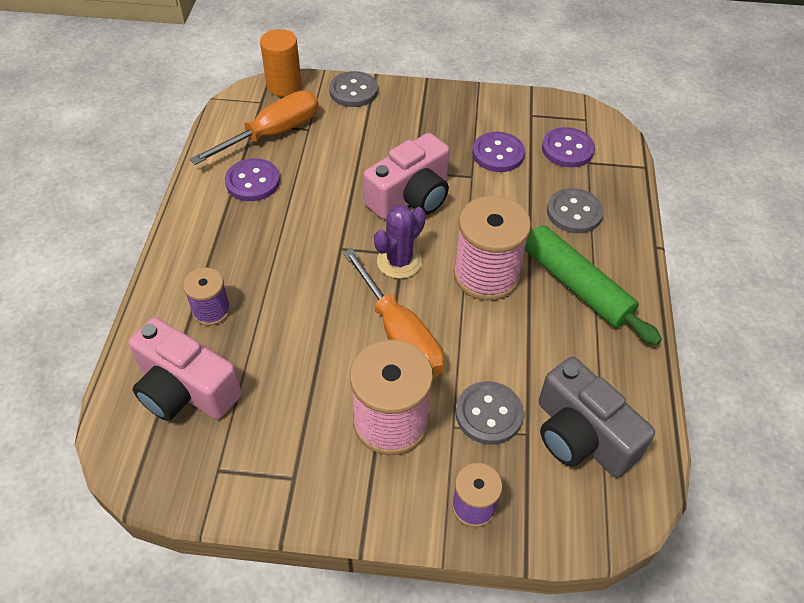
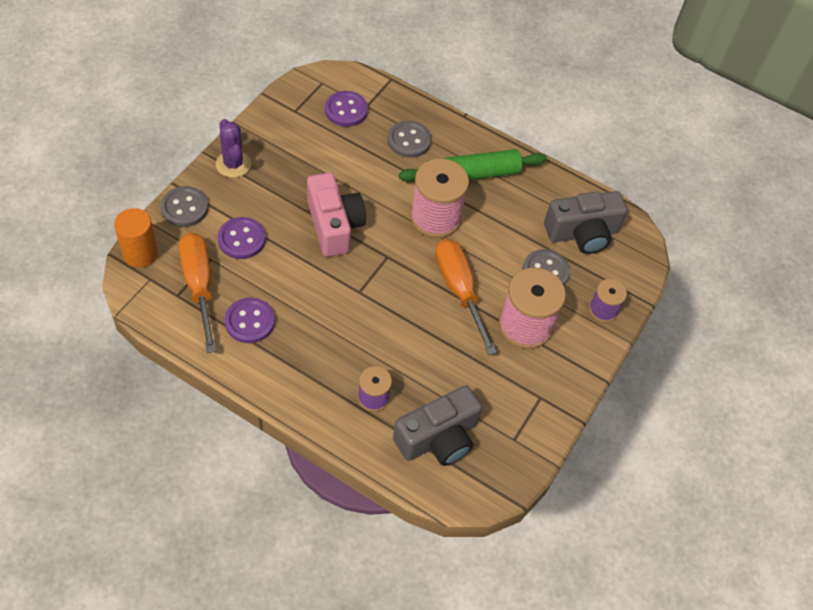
camera: 70 degrees left, 5 degrees up
pink camera [129,317,242,421] -> grey camera [393,385,482,466]
orange screwdriver [343,248,444,379] -> orange screwdriver turned 105 degrees counterclockwise [435,239,497,355]
purple cactus [374,205,426,279] -> purple cactus moved to [216,119,251,178]
purple button [472,132,525,172] -> purple button moved to [218,217,266,259]

